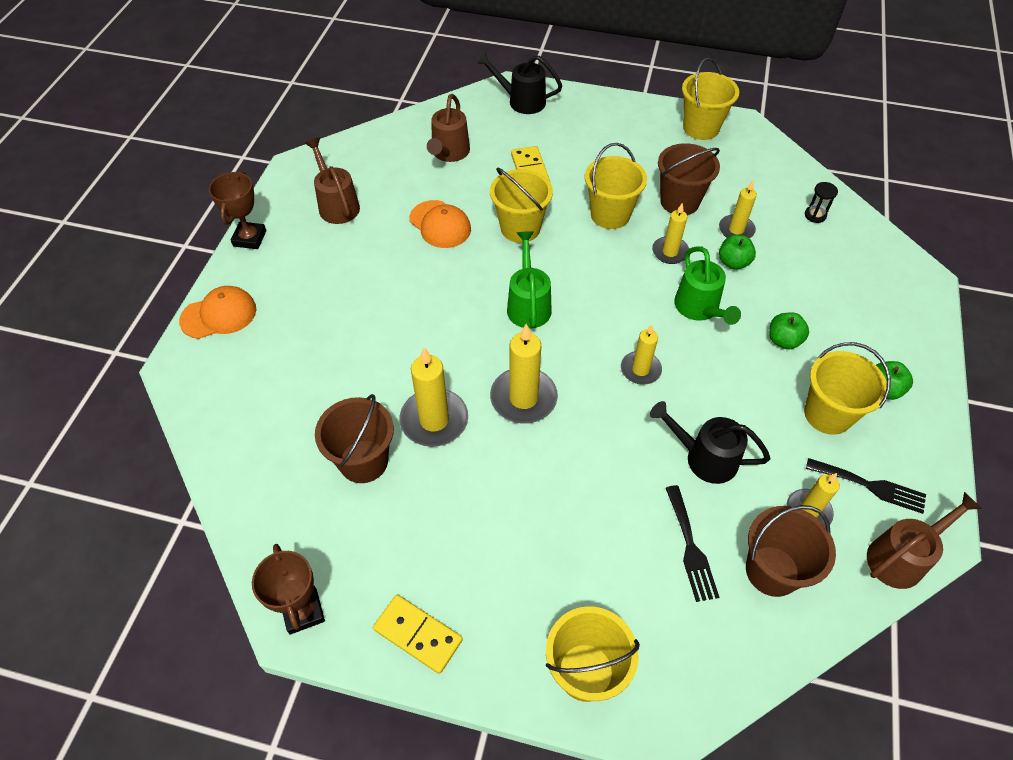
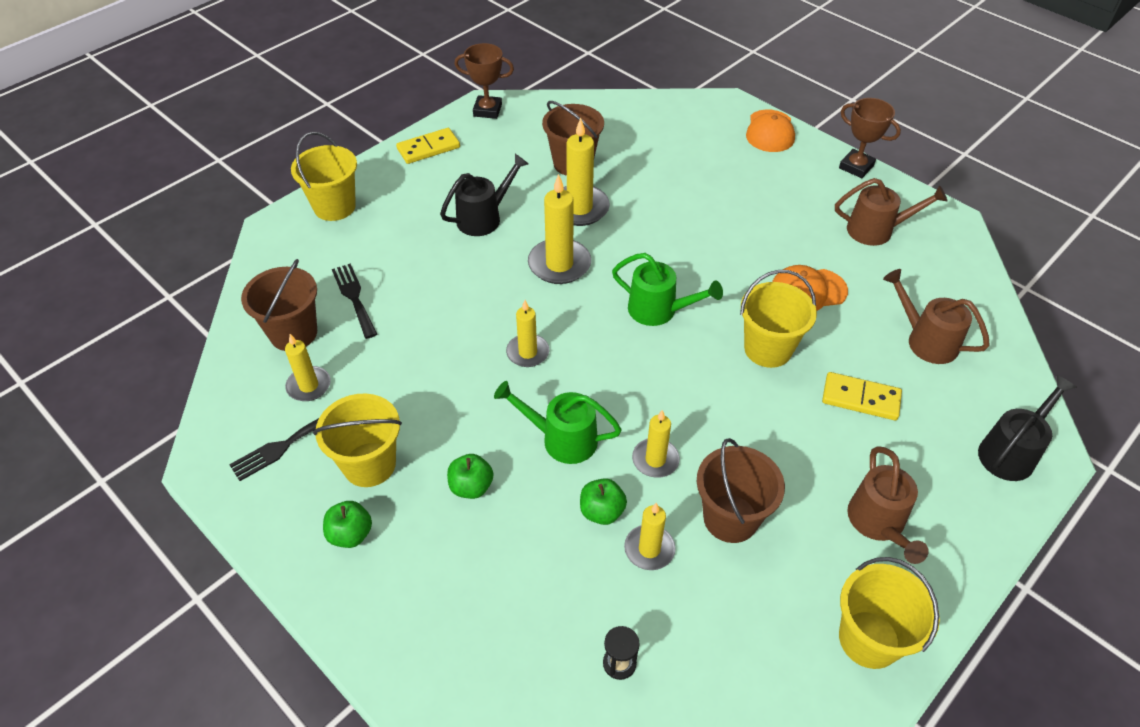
camera: 120 degrees right, 5 degrees down
yellow bucket [585,143,647,229] -> none
black watering can [650,401,770,484] -> black watering can moved to [440,154,528,236]
black fork [666,485,719,602] -> black fork turned 45 degrees clockwise [332,264,377,339]
brown watering can [867,492,982,589] -> brown watering can moved to [847,446,929,564]

